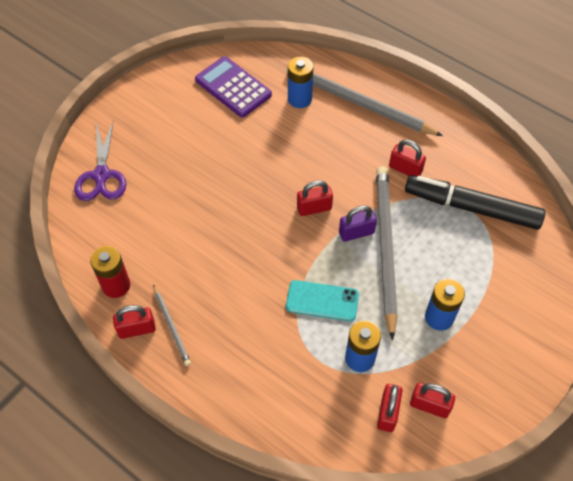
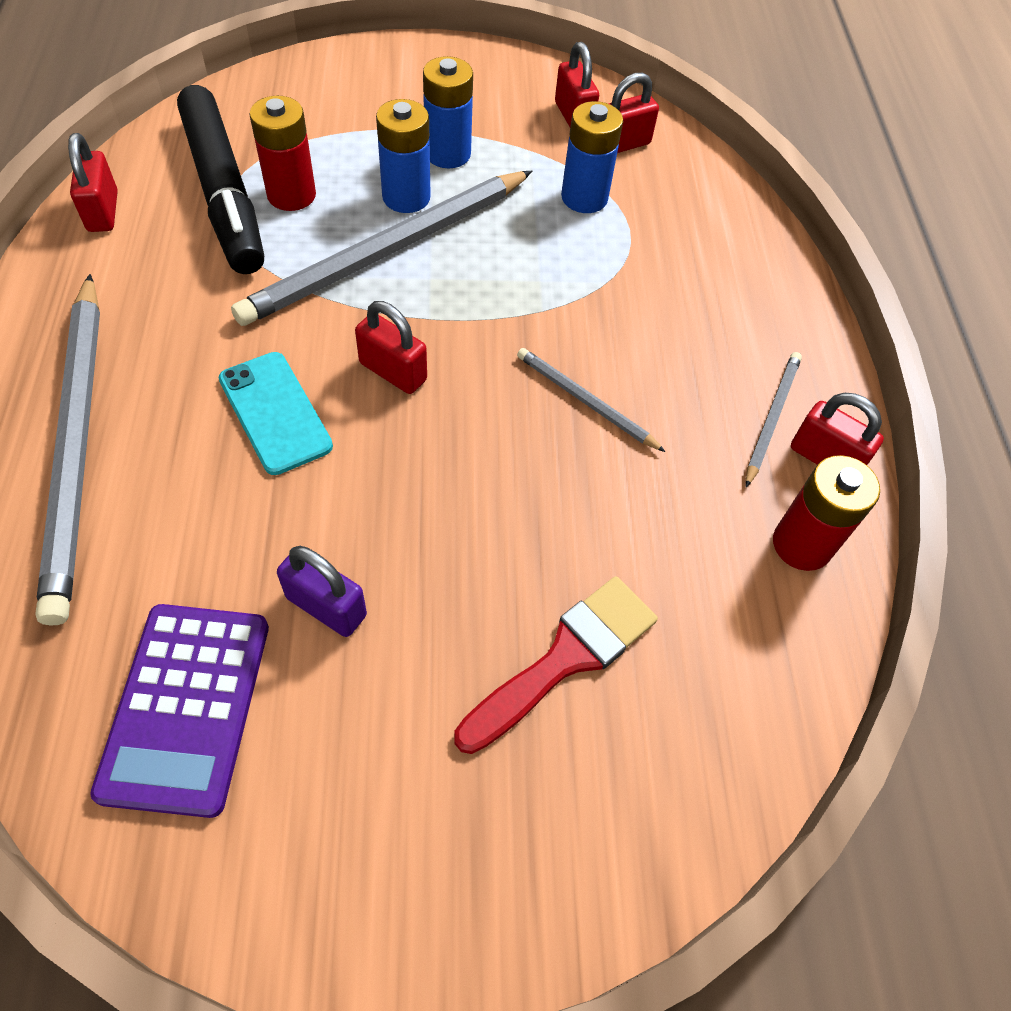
camera: 135 degrees left, 0 degrees up
purple scissors [74,120,126,201] -> none
turquoise phone [286,280,359,321] -> turquoise phone moved to [219,352,333,475]
blue battery [288,57,313,108] -> blue battery moved to [376,99,431,213]
purple padlock [339,205,377,242] -> purple padlock moved to [277,546,367,637]
red padlock [389,140,426,176] -> red padlock moved to [68,133,118,232]
none -> red battery [249,96,316,211]
none -> red brush [454,576,658,754]
none -> grey pencil [517,348,665,452]

